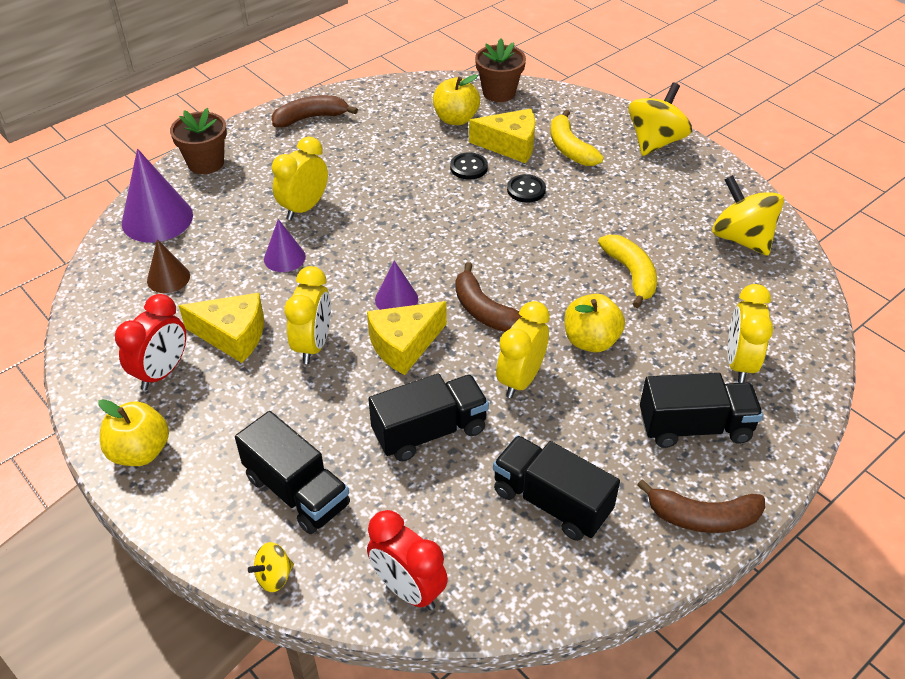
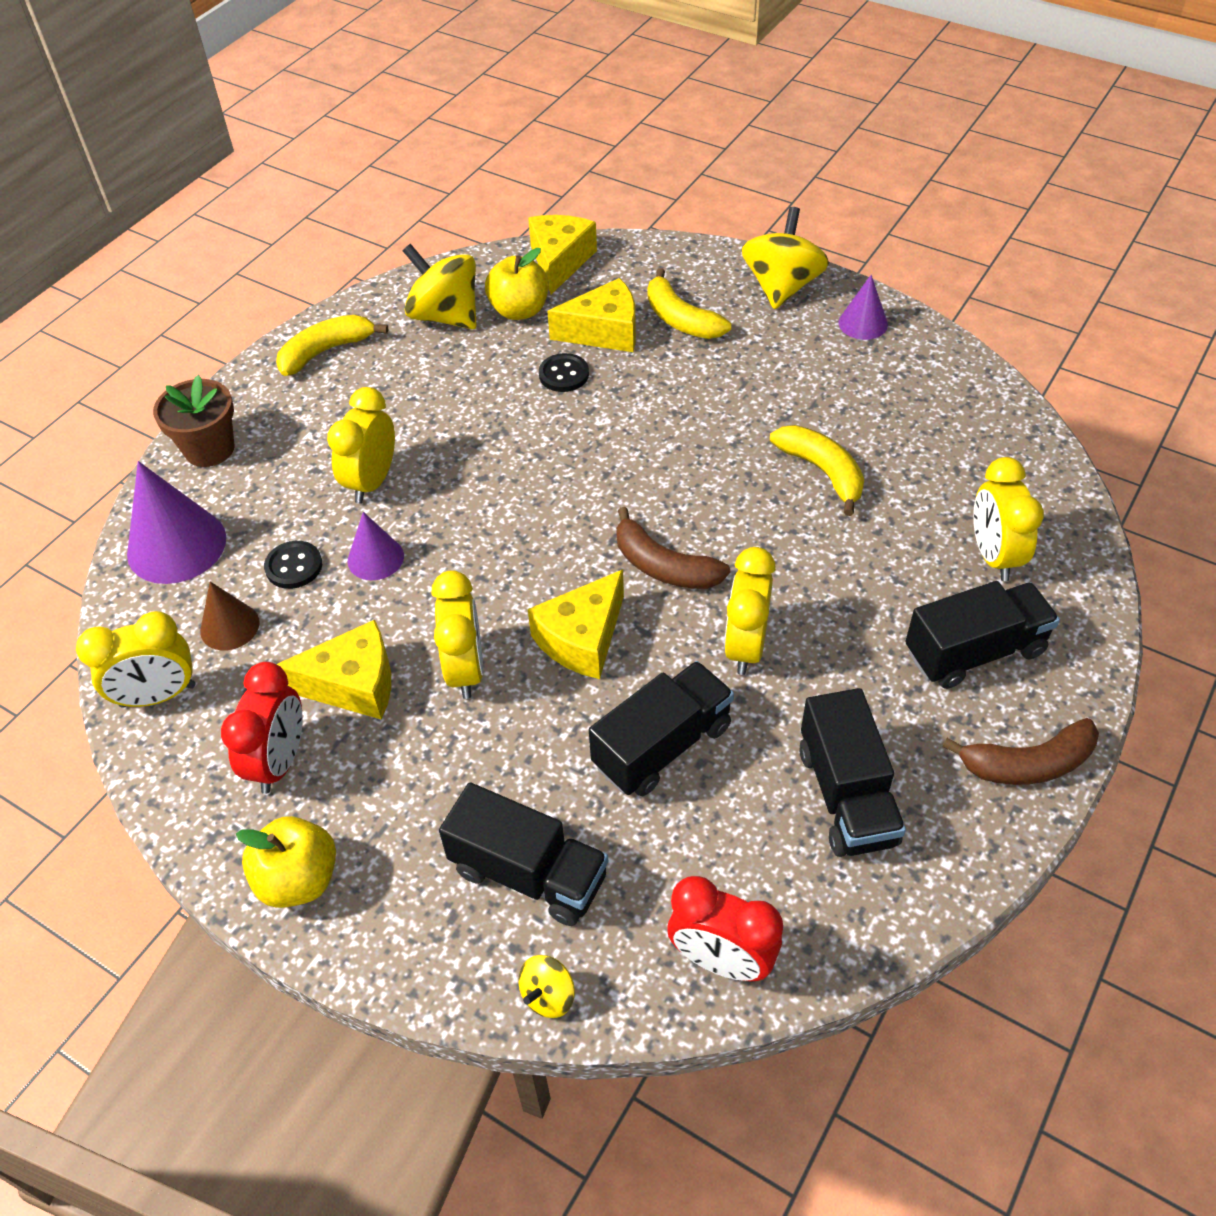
camera: 15 degrees left, 5 degrees up
brown banana [272,95,358,127] -> yellow banana [276,315,388,376]
purple cone [375,260,418,310] -> purple cone moved to [838,275,888,340]
brown flower pot [475,38,526,102] -> yellow cheese [528,215,597,294]
black truck [493,435,620,541] -> black truck turned 120 degrees counterclockwise [800,688,906,857]
black button [507,174,546,203] -> black button moved to [264,541,322,589]
yellow apple [565,294,625,352] -> none
yellow spinning top [712,175,784,256] -> yellow spinning top moved to [403,244,477,329]
none -> yellow clock [76,611,196,708]

